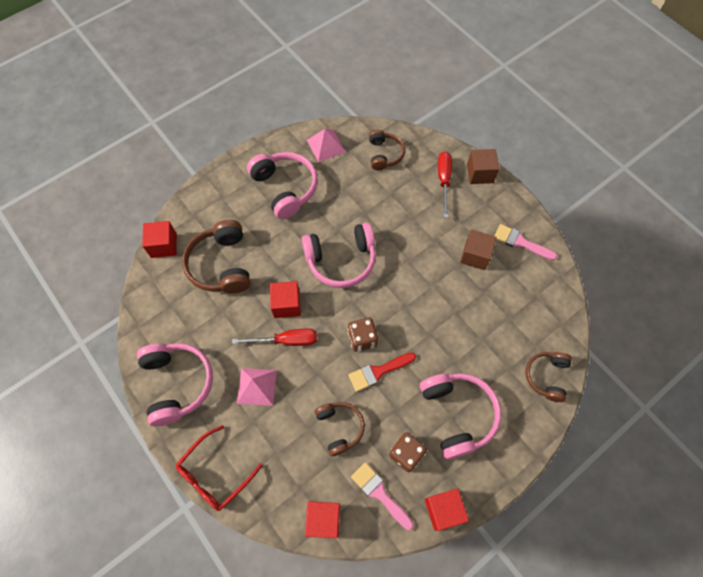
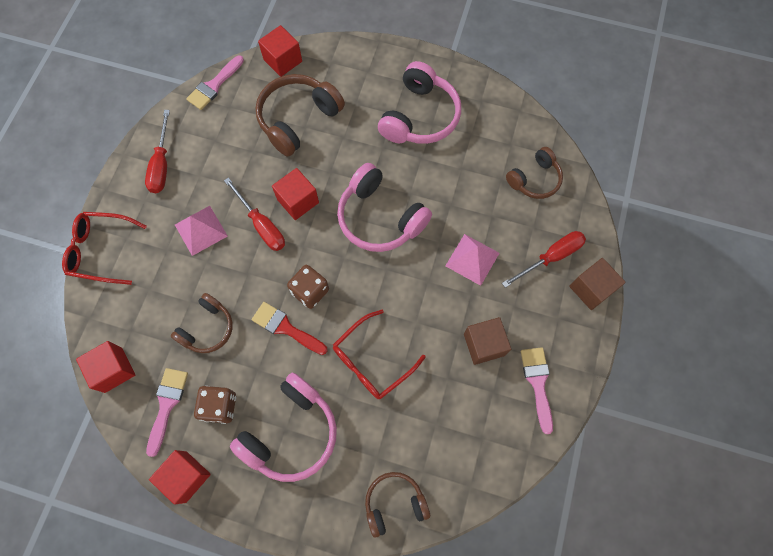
camera: 55 degrees right, 5 degrees up
pink headphones [137,343,213,426] -> red screwdriver [145,110,170,193]
pink pyramid [307,129,345,162] -> pink pyramid moved to [445,234,499,286]
none -> pink brush [186,55,244,110]
none -> red glasses [333,310,426,399]

